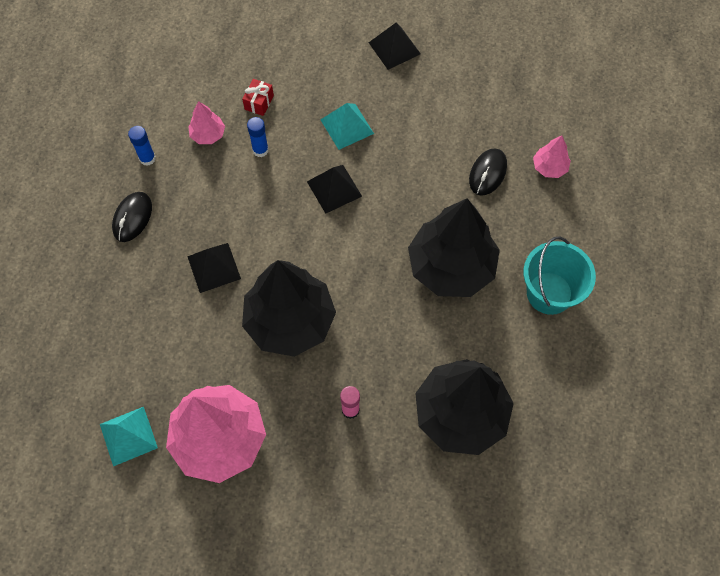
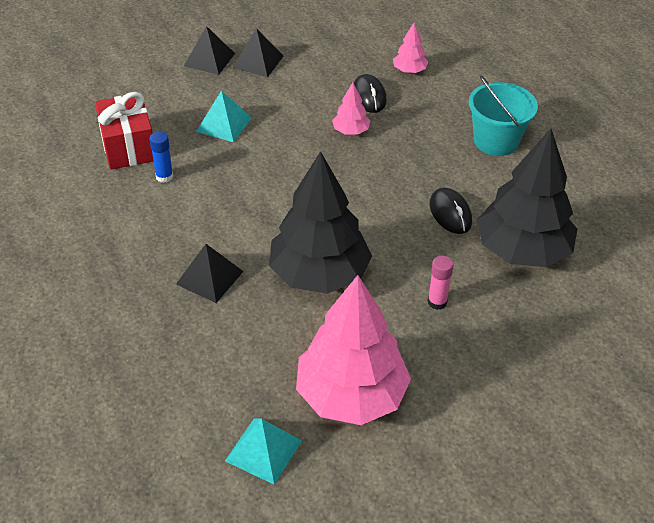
camera: 40 degrees left, 20 degrees down
black mouse [112,192,152,242] -> black mouse moved to [429,187,472,234]
blue glue stick [128,126,156,166] -> none
pink tree [188,101,225,144] -> pink tree moved to [332,82,370,135]
red gift [242,79,274,116] -> red gift [95,92,154,170], size x2.05
black pyramid [307,165,362,214] -> black pyramid moved to [232,28,283,77]
black tree [408,198,500,297] -> none

